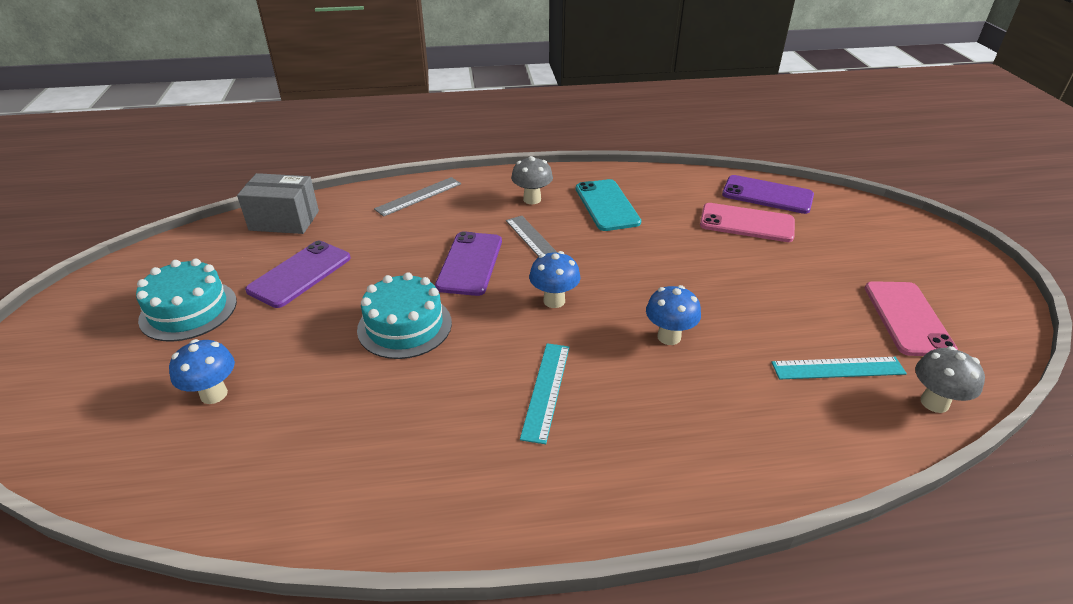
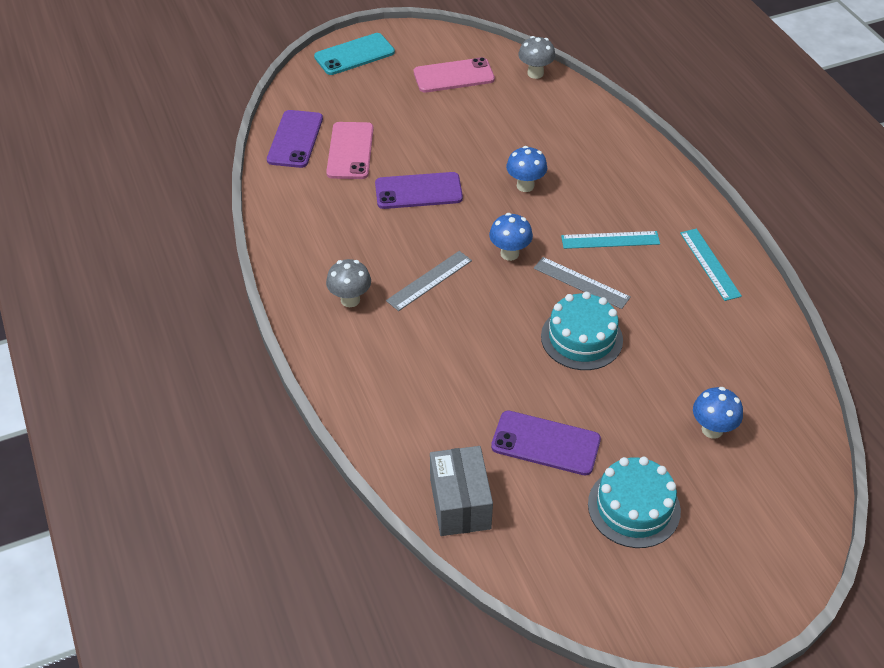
camera: 105 degrees left, 10 degrees up
grey ruler [374,177,461,217] -> grey ruler moved to [534,257,631,309]
purple phone [435,231,502,296] -> purple phone moved to [375,172,463,209]
turquoise phone [576,179,641,231] -> turquoise phone moved to [314,33,395,75]
turquoise ruler [771,357,907,379] -> turquoise ruler moved to [680,229,742,301]

